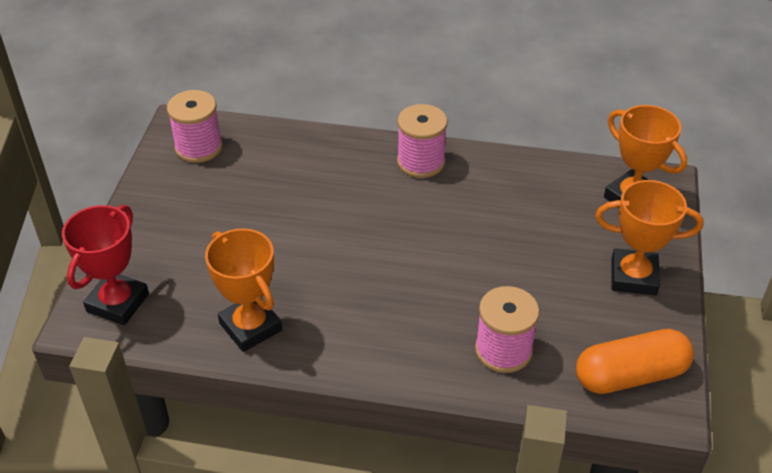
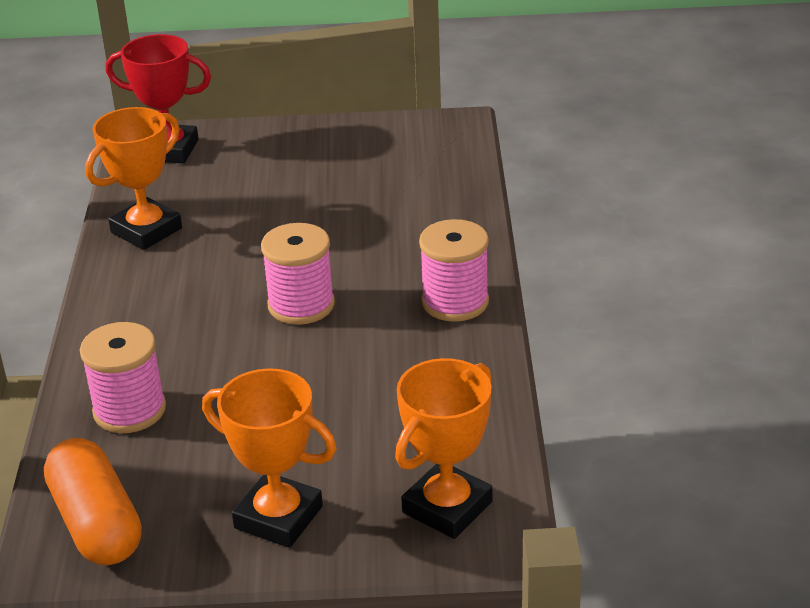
camera: 80 degrees right, 10 degrees down
pink spool [167,90,223,163] -> pink spool moved to [261,223,335,325]
orange trophy [595,180,703,295] -> orange trophy turned 60 degrees counterclockwise [202,368,337,548]

